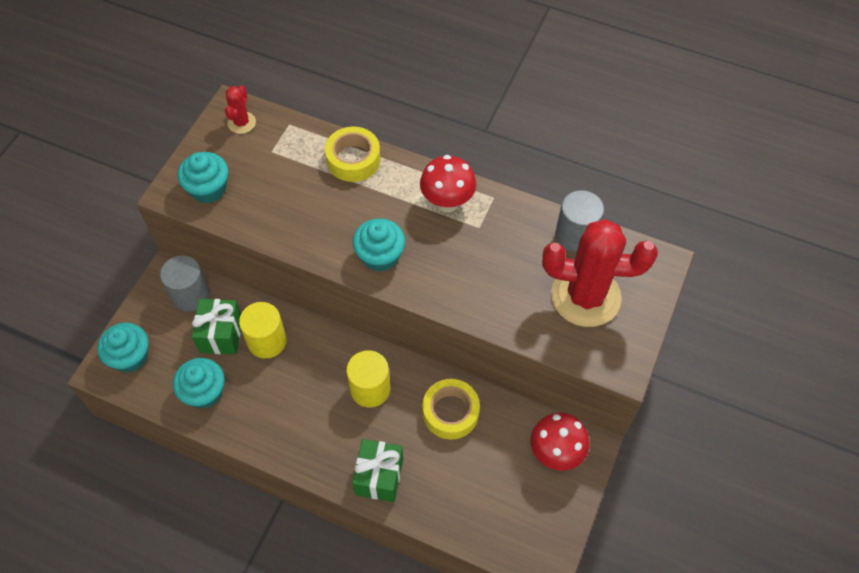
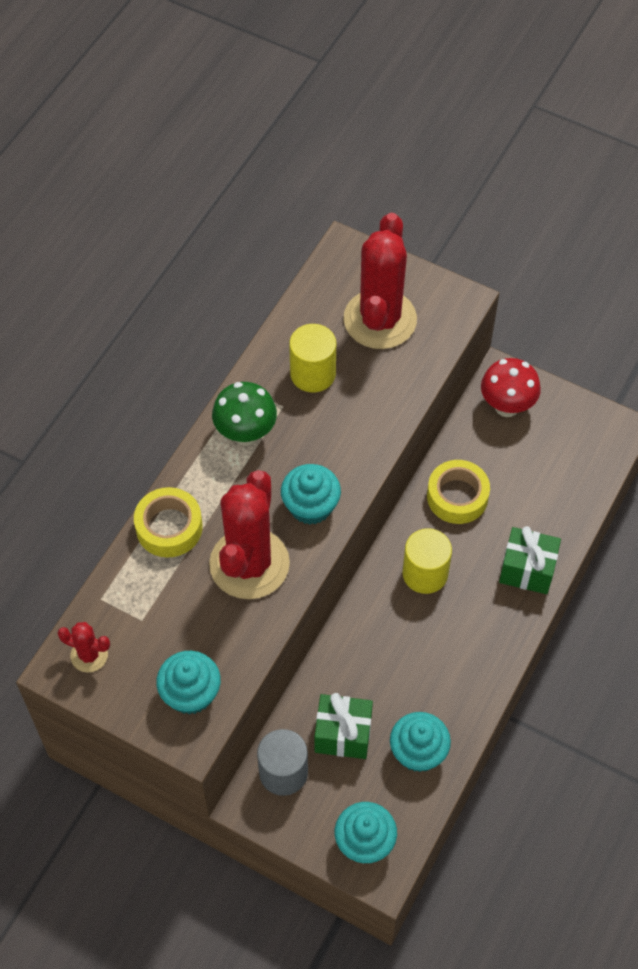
camera: 85 degrees left, 0 degrees up
yellow cylinder [239,302,287,359] -> yellow cylinder moved to [289,324,336,392]
red mushroom [420,155,476,213] -> green mushroom [212,382,277,446]
grey cylinder [555,190,604,252] -> none
none -> red cactus [209,470,290,599]

